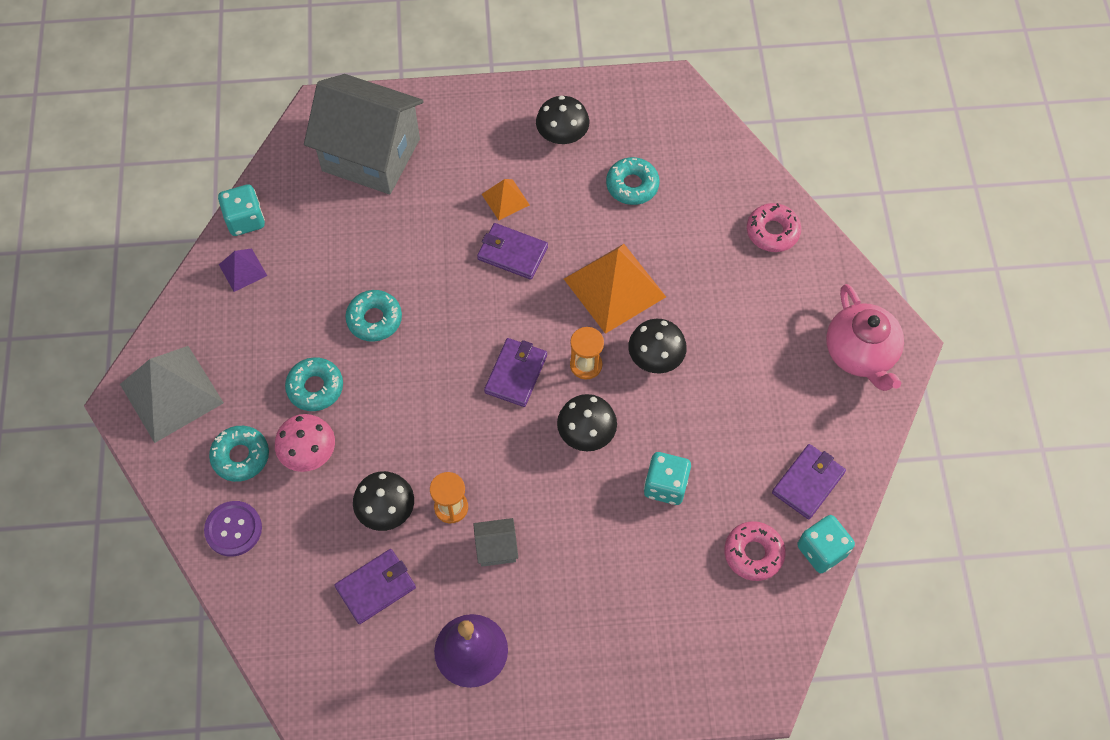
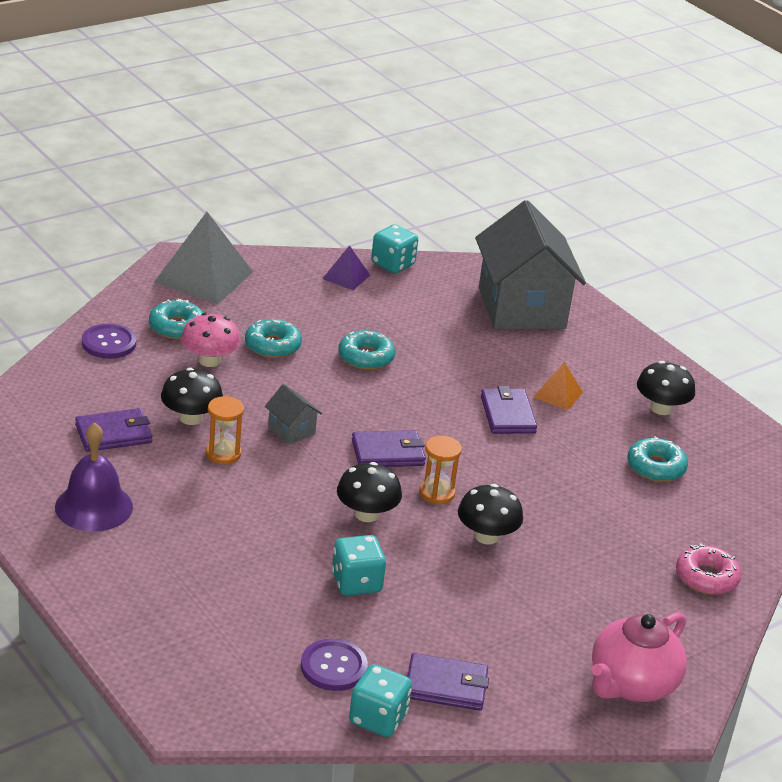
camera: 55 degrees right, 30 degrees down
purple wallet [334,549,416,624] -> purple wallet turned 45 degrees counterclockwise [75,408,153,452]
grey house [473,518,518,567] -> grey house moved to [265,384,322,444]
orange pyramid [564,244,666,334] -> none
pink donut [724,521,786,581] -> purple button [301,639,368,691]

